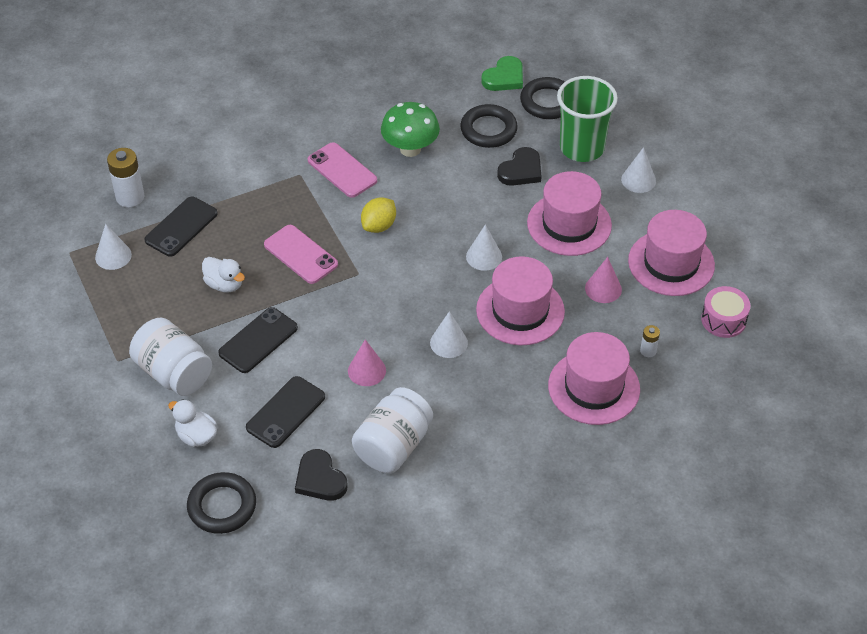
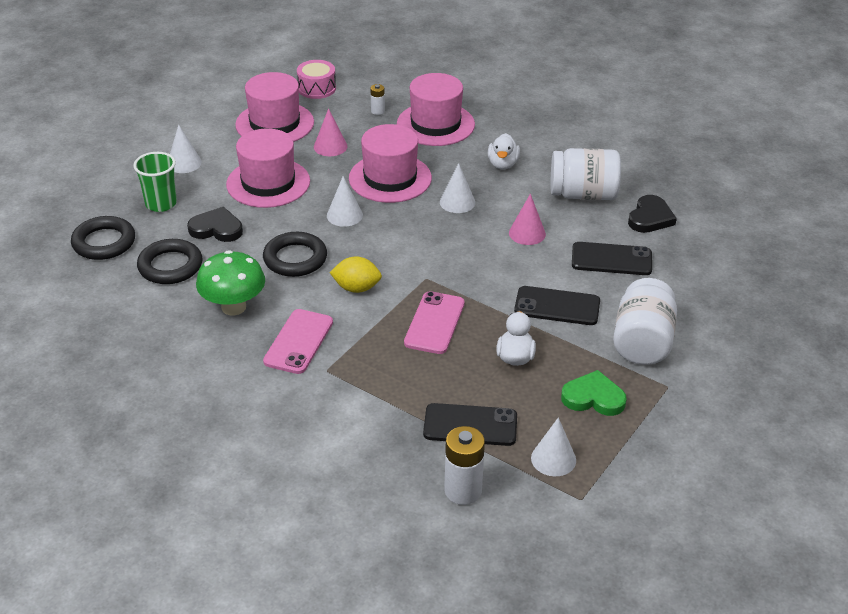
camera: 120 degrees left, 10 degrees down
white duck [168,399,217,447] -> white duck moved to [488,133,520,169]
black ring [187,472,256,534] -> black ring moved to [263,232,327,277]
green heart [481,56,523,91] -> green heart moved to [561,370,627,416]
green cup [557,76,618,162] -> green cup [133,152,177,212], size x0.66

